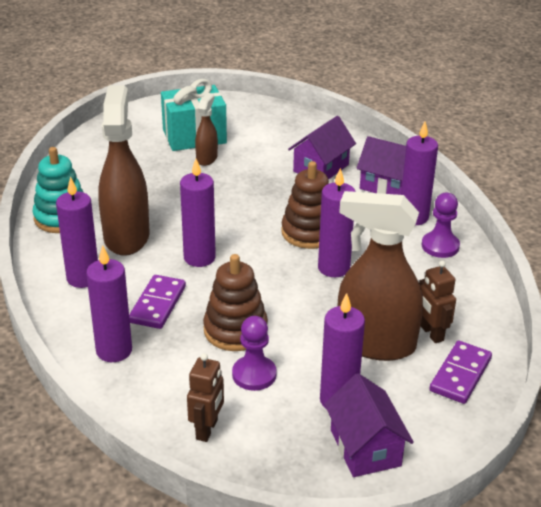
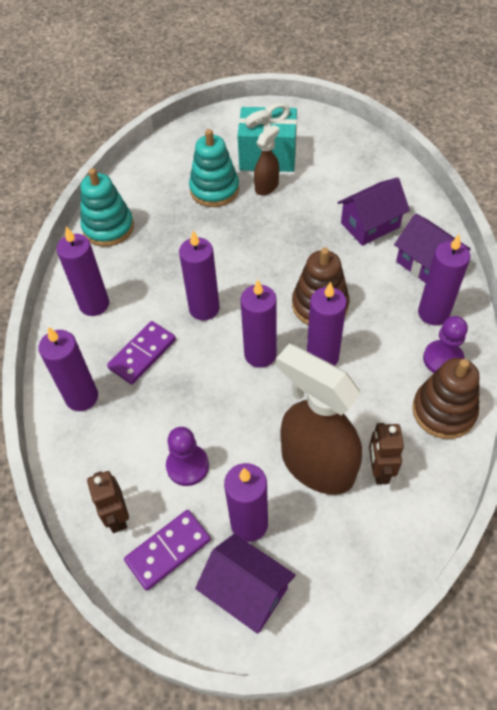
camera: 25 degrees right, 20 degrees up
brown spray bottle [98,85,150,256] -> none
brown robot [187,353,224,442] -> brown robot turned 120 degrees clockwise [87,471,129,533]
brown stacking toy [203,254,268,351] -> brown stacking toy moved to [412,358,480,439]
purple house [324,373,414,477] -> purple house turned 60 degrees counterclockwise [195,534,296,634]
purple domino [429,340,492,404] -> purple domino moved to [124,510,211,591]
none -> turquoise stacking toy [189,129,239,207]
none -> purple candle [241,280,277,368]

